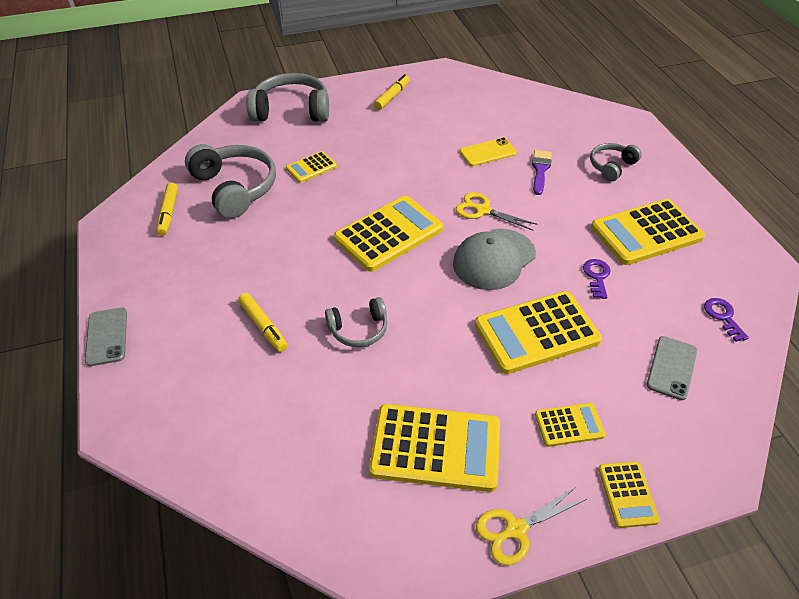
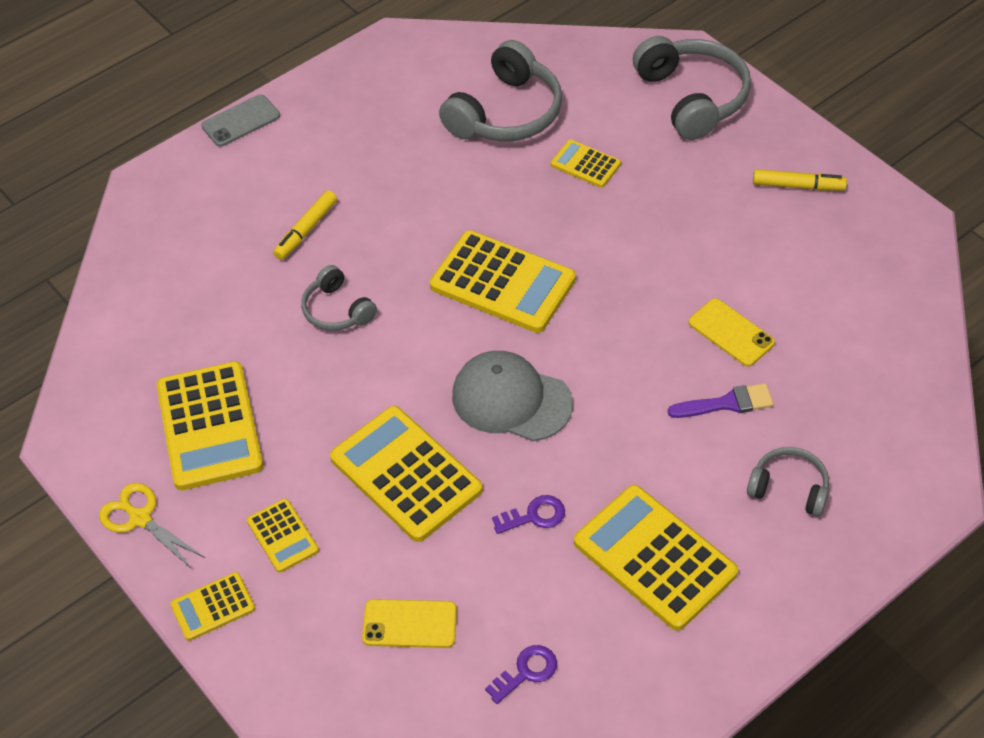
camera: 70 degrees right, 5 degrees up
yellow marker [156,183,178,236] -> none
yellow scissors [456,192,538,231] -> none
grey phone [647,336,697,400] -> yellow phone [362,599,457,648]

